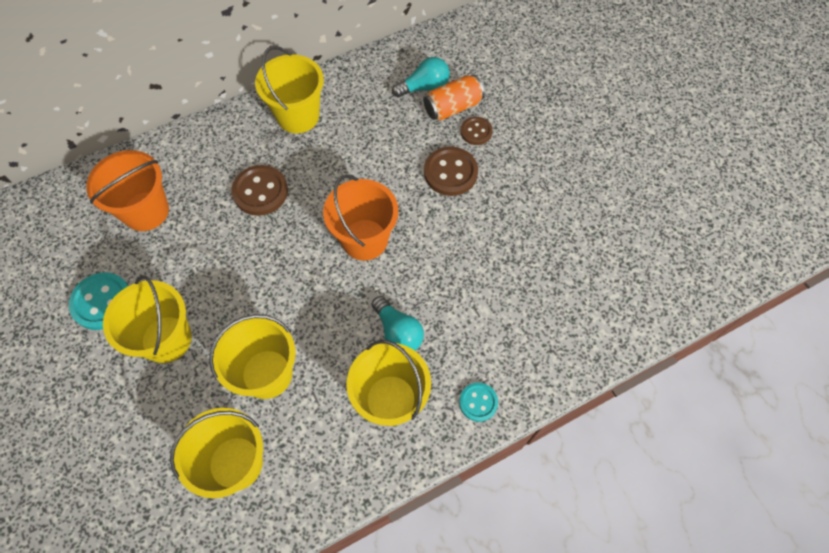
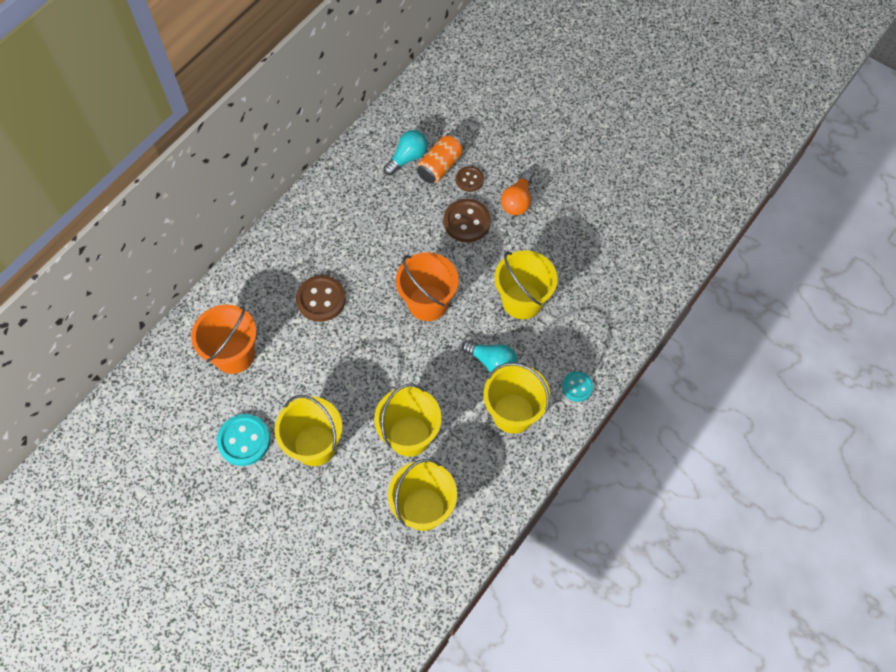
camera: 25 degrees left, 0 degrees up
yellow bucket [255,46,324,133] -> yellow bucket moved to [494,250,558,319]
none -> orange light bulb [501,171,532,215]

